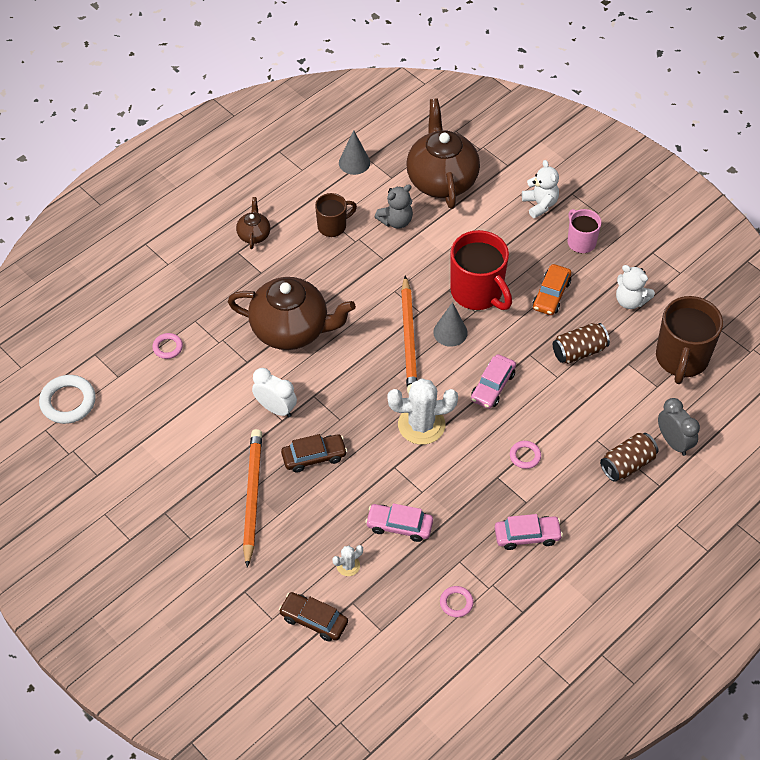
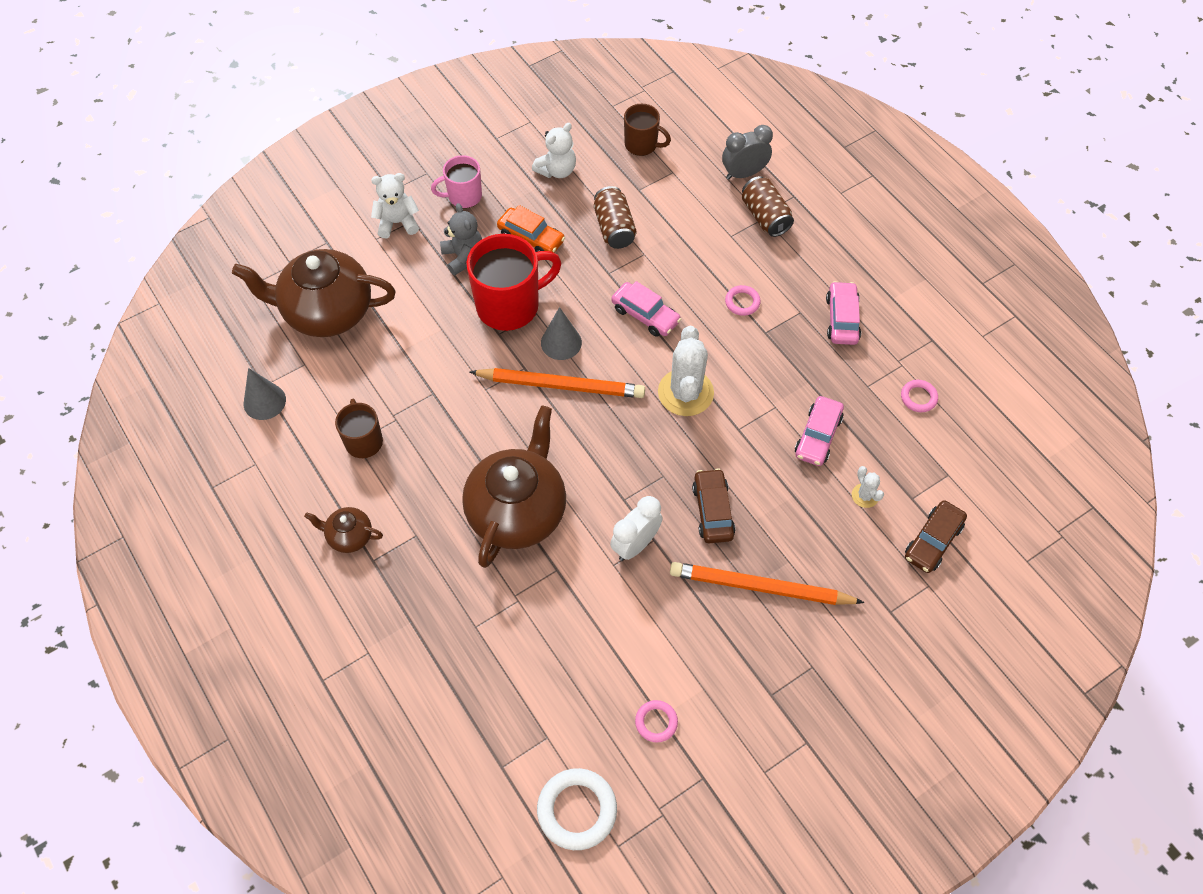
camera: 80 degrees left, 5 degrees up
pink ring [153,333,183,359] -> pink ring moved to [635,700,678,742]
grey teddy bear [375,184,413,229] -> grey teddy bear moved to [440,203,482,275]
brown mug [656,296,723,384] -> brown mug [624,104,671,156], size x0.57

